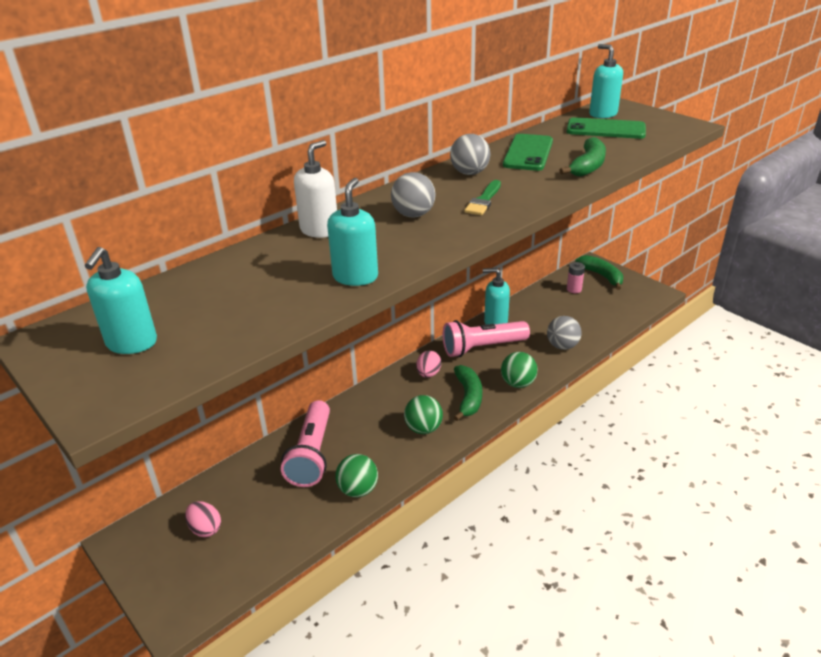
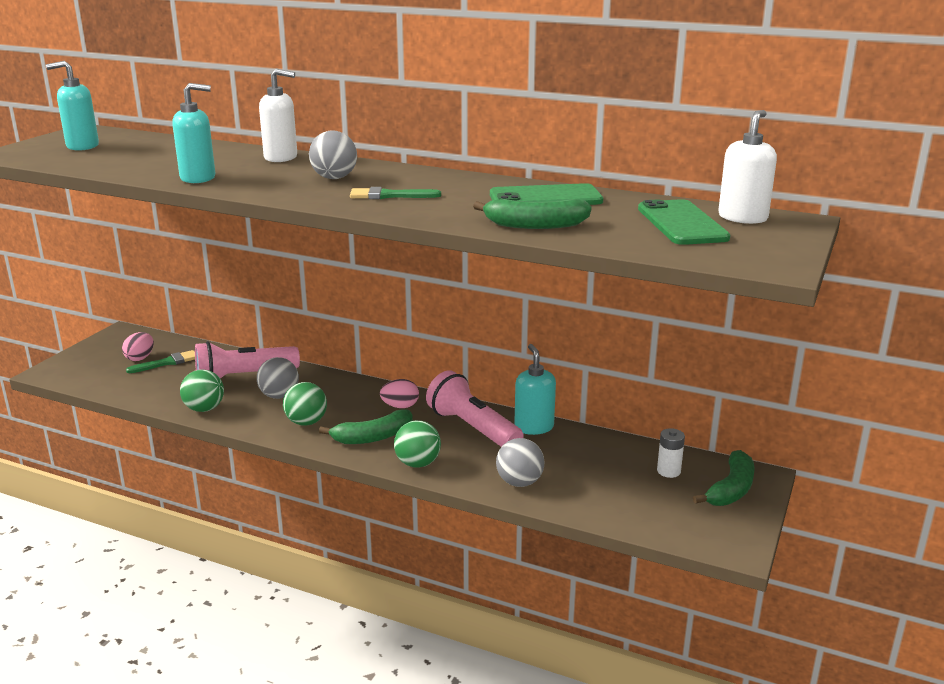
camera: 65 degrees right, 10 degrees down
grey ball [450,134,491,175] -> grey ball moved to [257,357,299,399]
pink battery [567,262,585,293] -> white battery [657,428,685,478]
turquoise soap dispenser [589,44,623,118] -> white soap dispenser [718,110,777,224]
none -> green brush [126,350,195,373]

